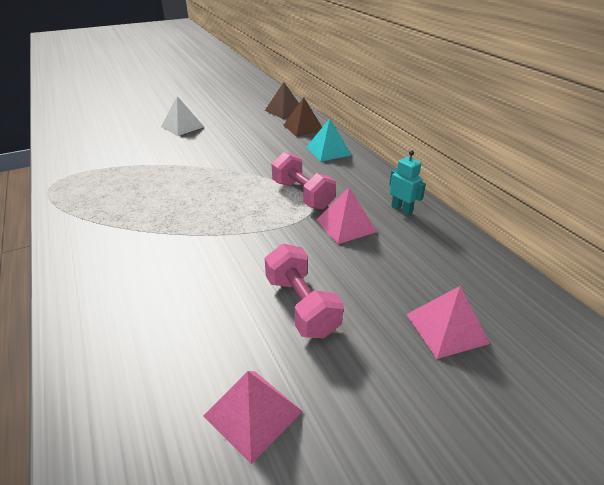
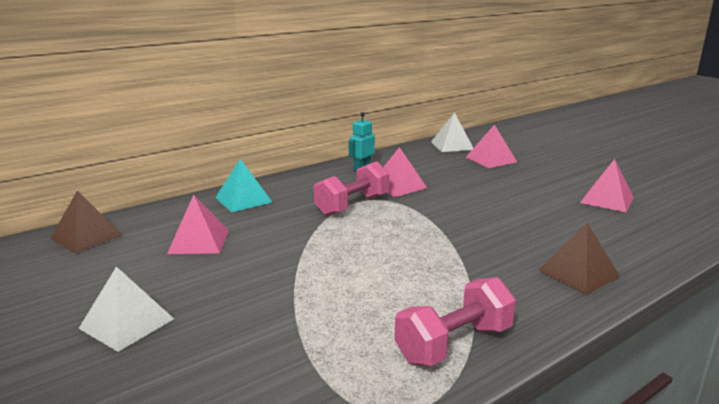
camera: 100 degrees left, 15 degrees down
pink dumbbell [265,244,344,338] -> pink dumbbell moved to [394,277,516,366]
brown pyramid [284,97,322,137] -> brown pyramid moved to [538,223,620,295]
none -> pink pyramid [167,195,229,254]
none -> white pyramid [431,112,473,152]

